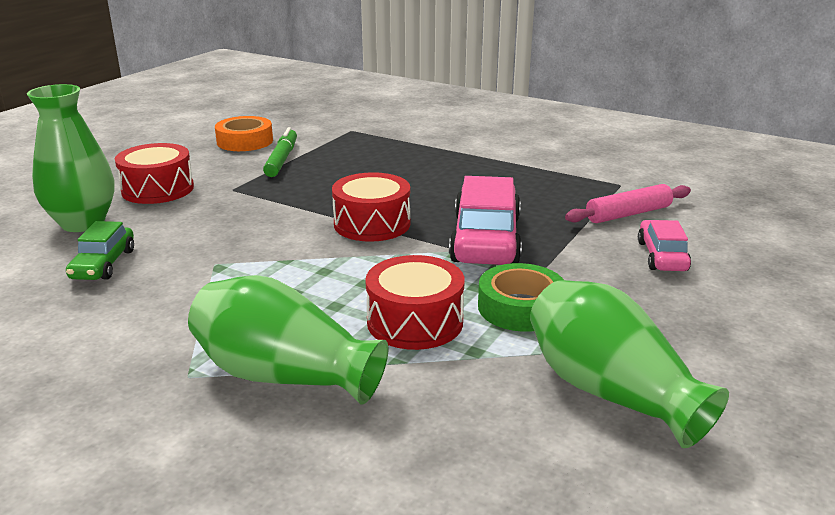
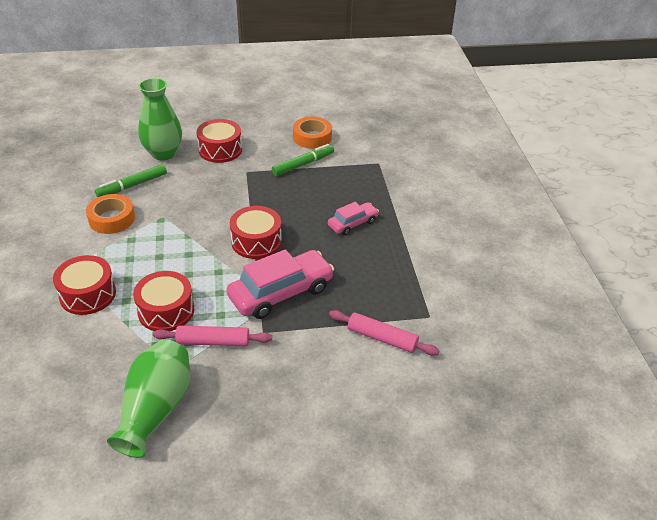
camera: 50 degrees right, 15 degrees up
green car [66,221,134,280] -> green marker [95,164,167,197]
green vase [188,275,388,405] -> red drum [53,255,116,315]
green tape [478,263,564,332] -> pink rolling pin [153,325,272,346]
pink car [638,220,691,271] -> pink car moved to [328,202,379,235]
none -> orange tape [86,194,135,234]

